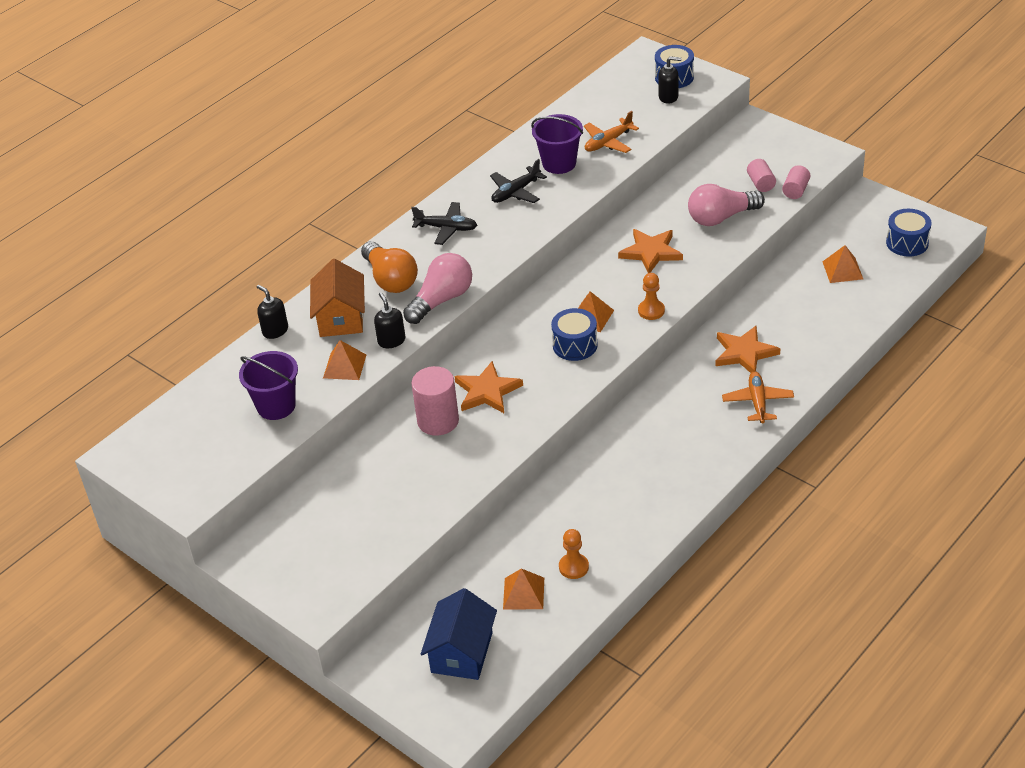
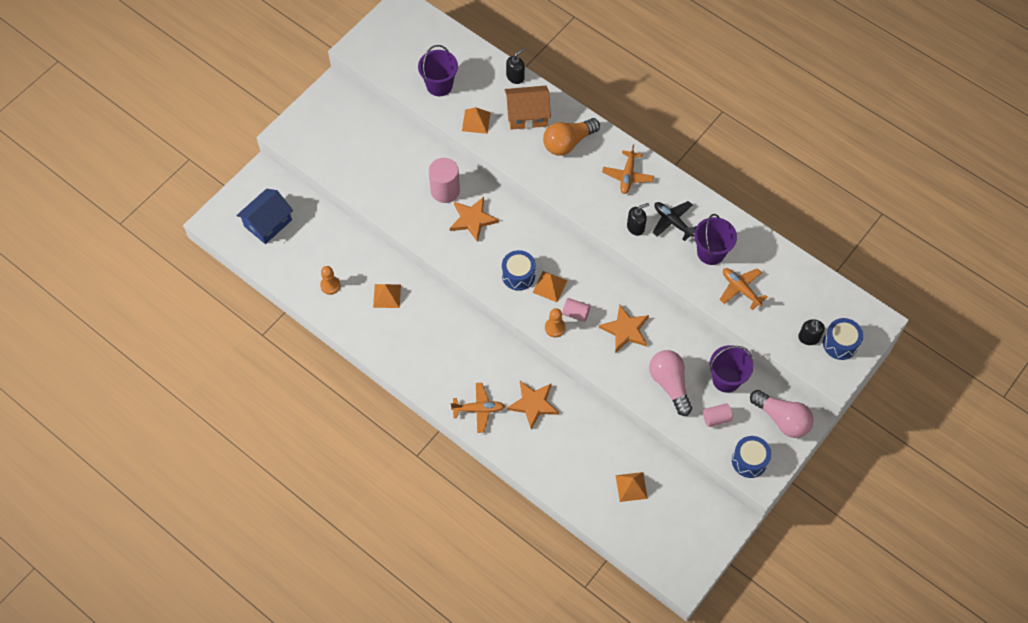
camera: 85 degrees right, 20 degrees up
black soap dispenser [374,292,405,348] -> black soap dispenser moved to [627,203,649,236]
pink light bulb [403,253,472,324] -> pink light bulb moved to [750,390,813,438]
black plane [411,202,477,245] -> orange plane [602,144,654,194]
blue house [421,588,497,680] -> blue house turned 60 degrees counterclockwise [236,189,293,244]
orange pyramid [503,568,544,610] -> orange pyramid moved to [373,284,401,308]
pink cylinder [782,165,810,199] -> pink cylinder moved to [562,298,590,322]
blue drum [886,209,931,257] -> blue drum moved to [732,436,771,478]
none -> purple bucket [710,345,753,393]

